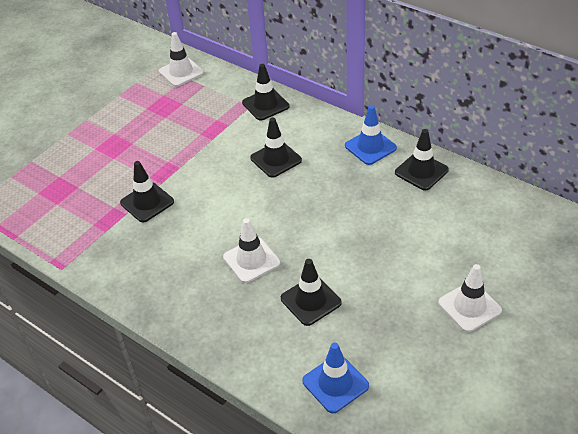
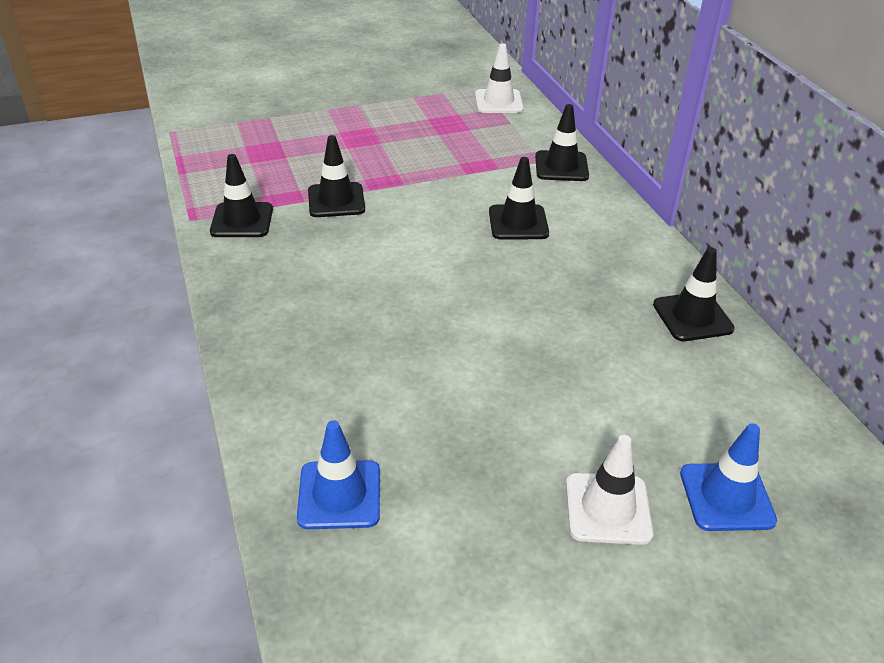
camera: 30 degrees right, 5 degrees down
white traffic cone [223,218,280,283] -> none
black traffic cone [281,259,342,326] -> black traffic cone moved to [210,154,273,237]
blue traffic cone [345,105,397,165] -> blue traffic cone moved to [680,423,777,531]

